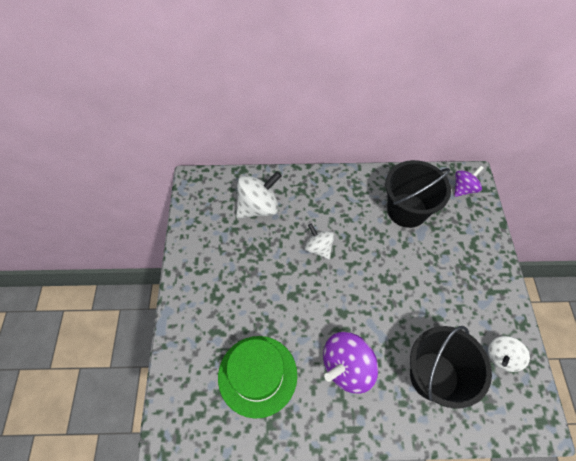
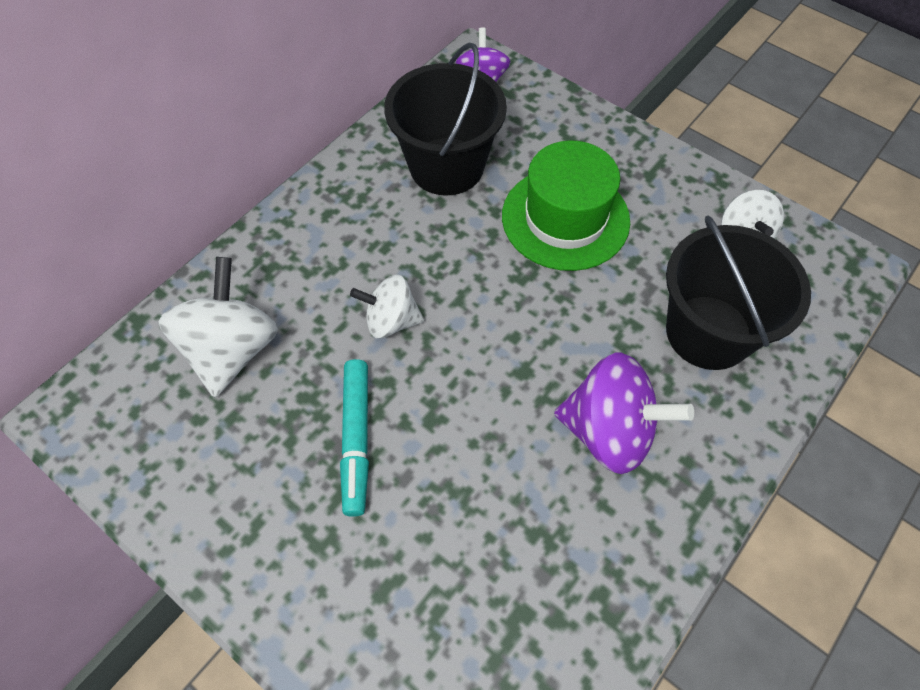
camera: 50 degrees left, 0 degrees up
green hat [218,336,297,419] -> green hat moved to [502,140,630,271]
purple spinning top [323,332,379,393] -> purple spinning top turned 75 degrees counterclockwise [554,352,694,474]
none -> turquoise marker [340,359,369,517]

